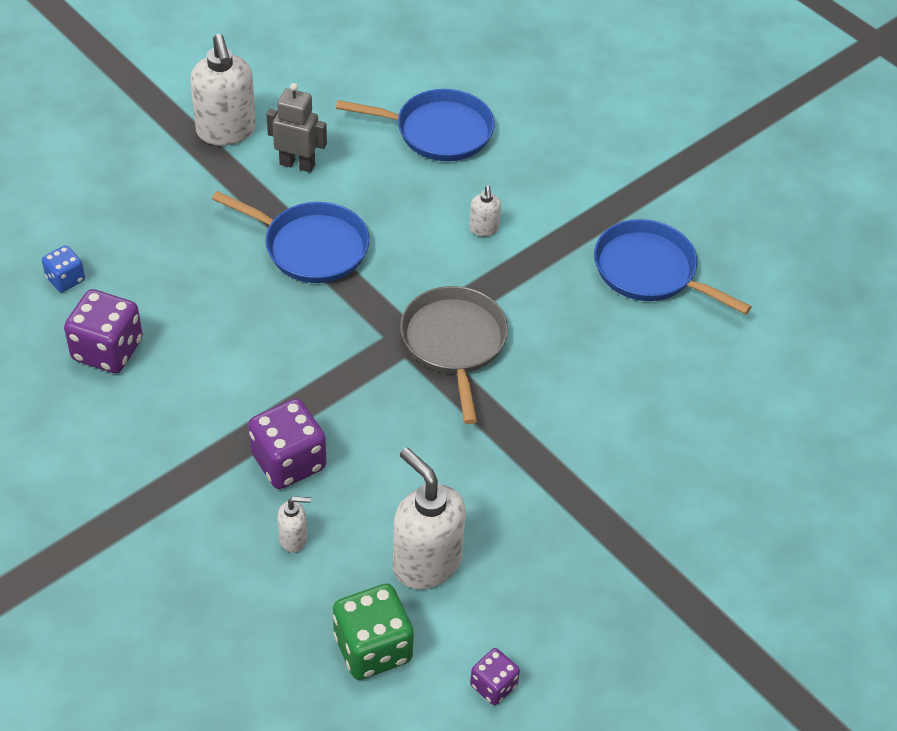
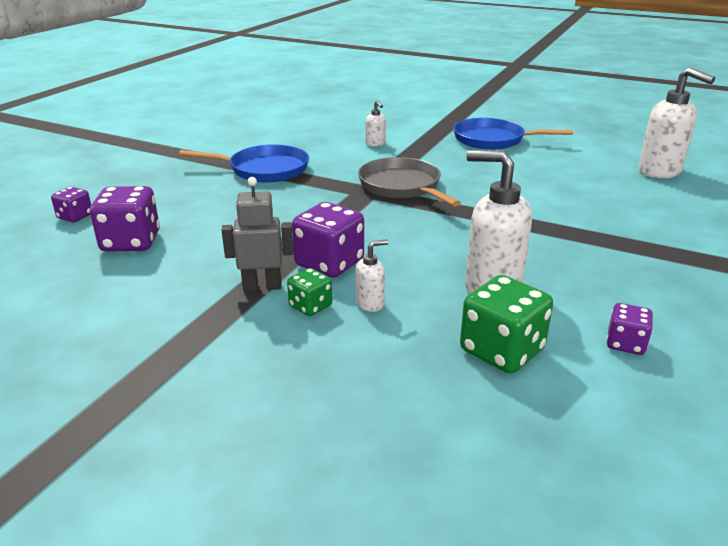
camera: 20 degrees left, 20 degrees down
blue dice [42,245,85,292] -> purple dice [51,187,91,222]
white soap dispenser [190,34,256,146] -> white soap dispenser moved to [638,67,715,178]
grey robot [266,83,327,172] -> grey robot moved to [222,177,293,291]
blue pan [336,89,495,161] -> none
none -> green dice [287,268,332,316]

